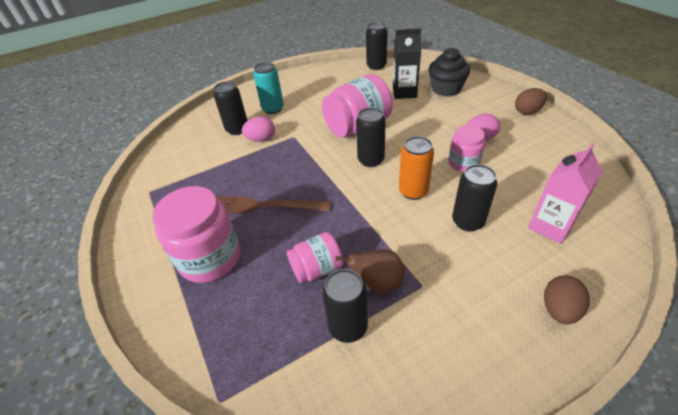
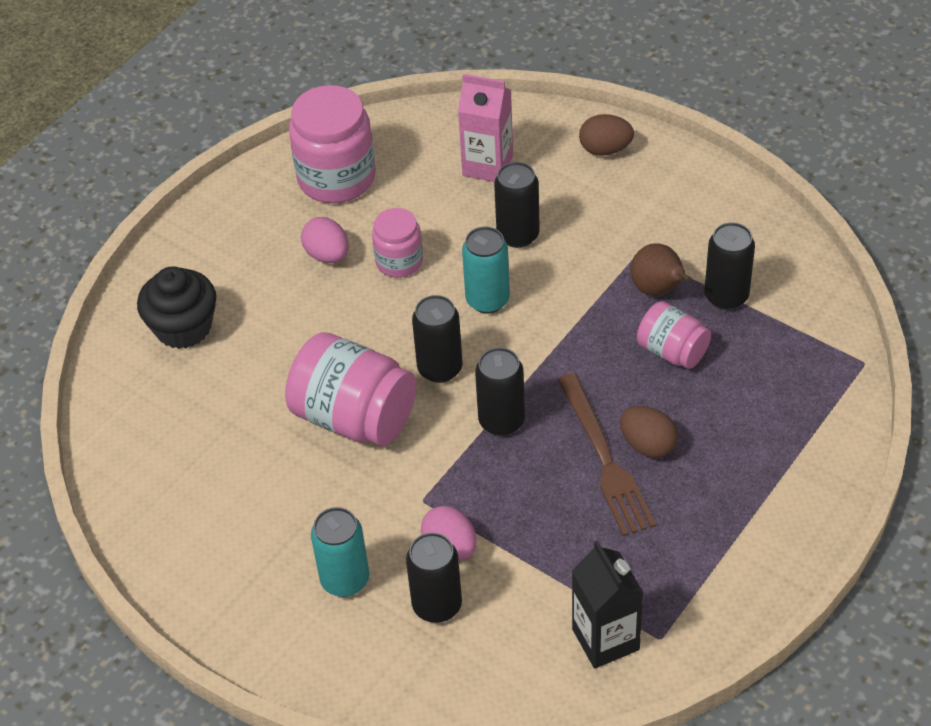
camera: 115 degrees left, 5 degrees up
pink jar [152,186,240,283] -> pink jar moved to [289,85,376,203]
black can [366,22,387,70] -> black can moved to [475,347,525,436]
black carton [393,28,421,99] -> black carton moved to [572,540,644,669]
orange can [399,136,434,200] -> turquoise can [462,227,510,314]
brown egg [515,88,547,115] -> brown egg moved to [620,406,678,458]

